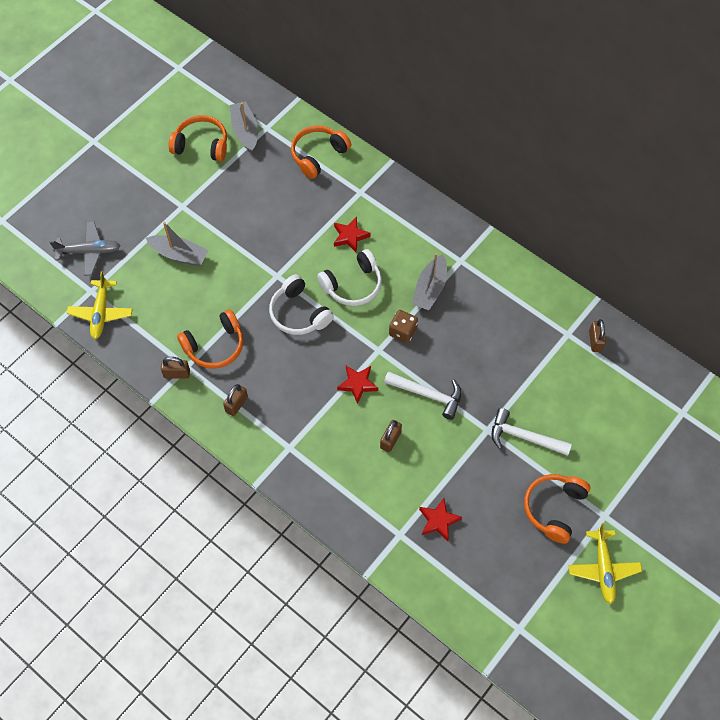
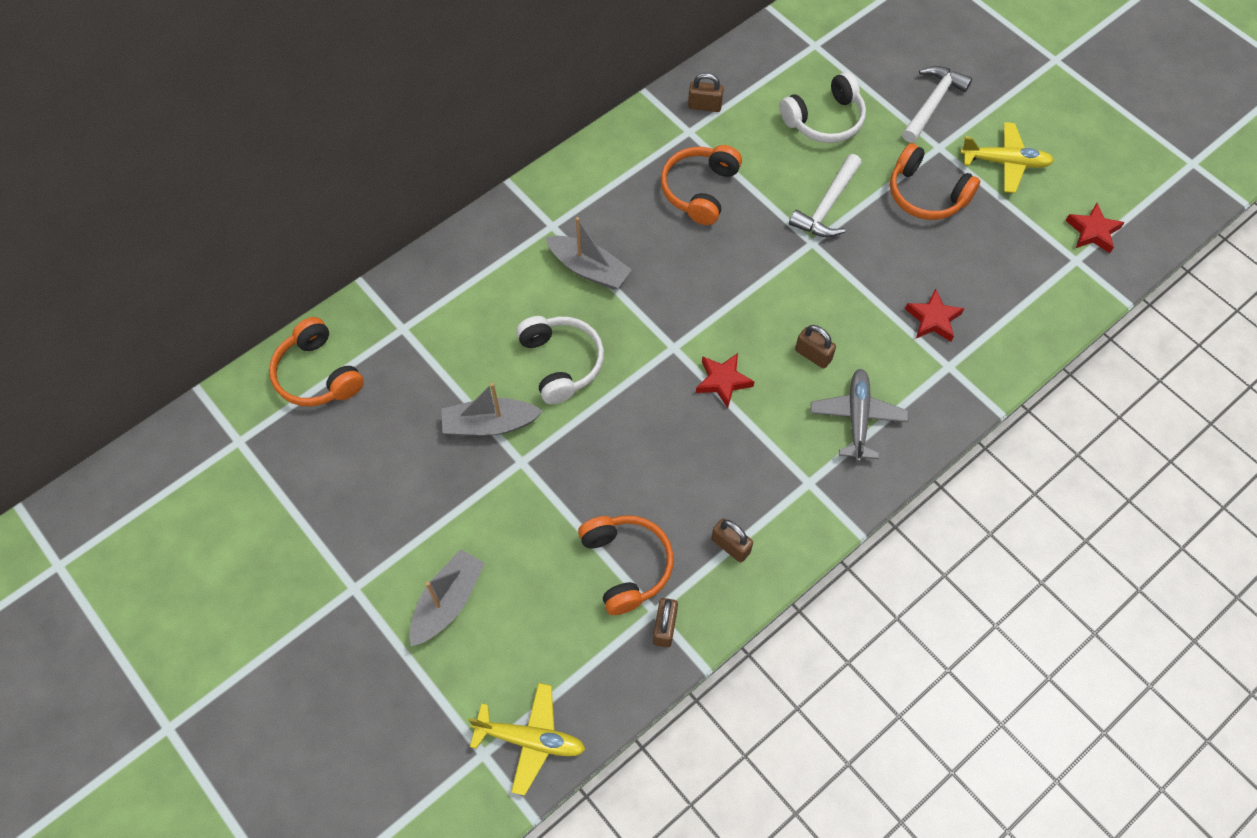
camera: 80 degrees left, 0 degrees up
grey plane [49,221,121,276] -> grey plane moved to [810,369,909,462]
orange headphones [169,115,227,161] -> orange headphones moved to [661,145,742,225]
grey boat [230,101,258,153] -> grey boat moved to [441,383,543,436]
white headphones [269,274,334,335] -> white headphones moved to [779,72,866,143]
red star [334,217,370,252] -> red star moved to [1066,203,1125,253]
white hammer [384,371,462,420] -> white hammer moved to [902,66,972,143]
brown dice [389,310,418,343] -> none

